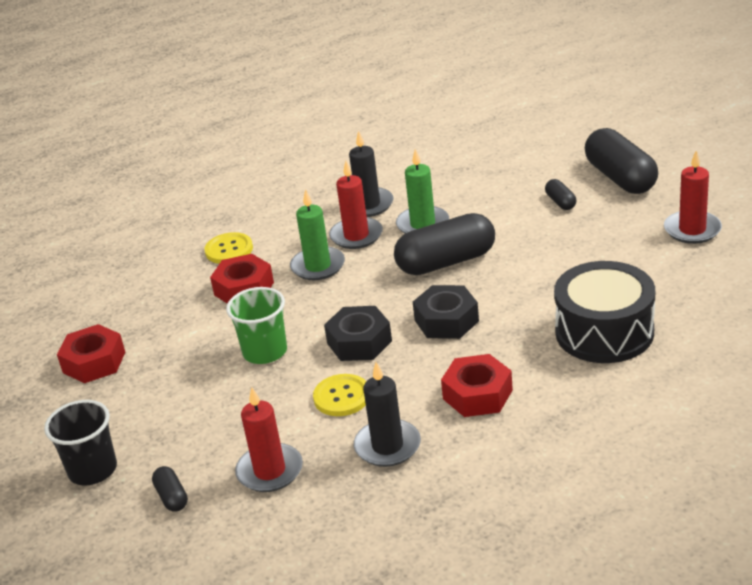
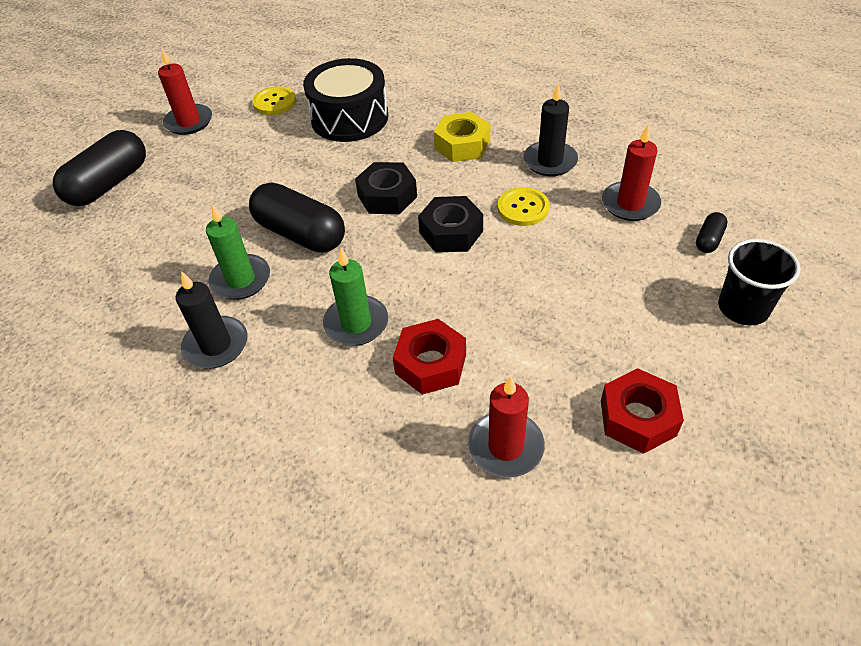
camera: 125 degrees left, 15 degrees up
yellow button [204,232,253,264] -> yellow button moved to [252,86,296,115]
green cup [226,287,287,364] -> none
red candle [329,161,383,249] -> red candle moved to [468,376,545,478]
red nut [441,354,513,417] -> yellow nut [434,112,490,162]
black capsule [545,179,576,210] -> none

